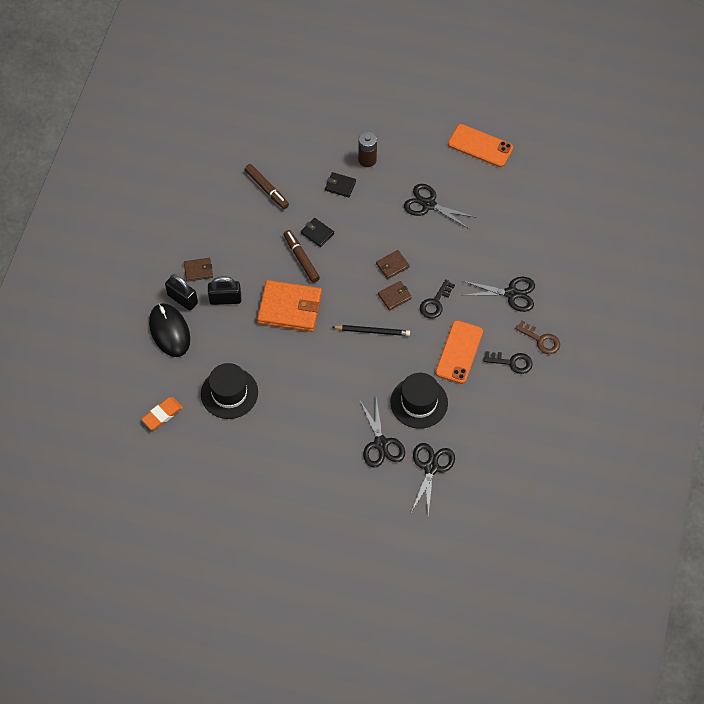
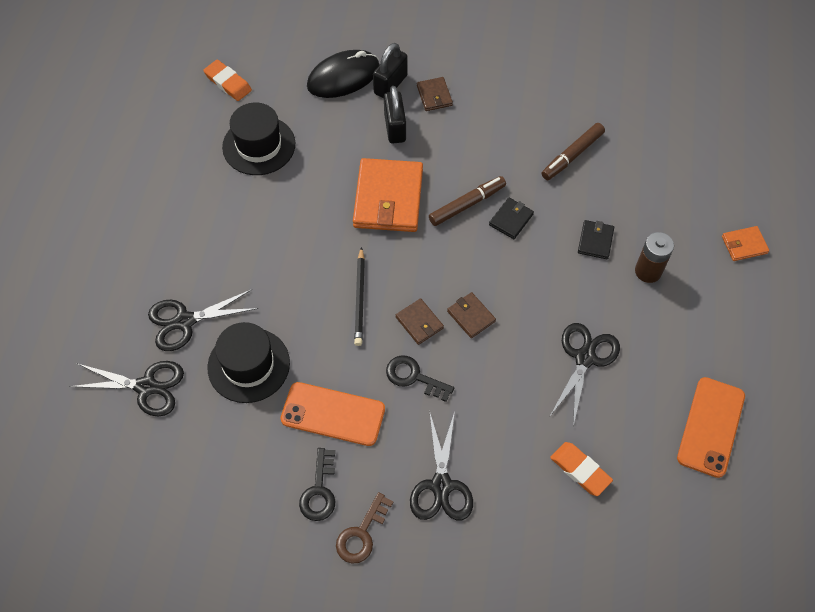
camera: 85 degrees right, 0 degrees up
none -> orange eraser [550,442,613,496]
none -> orange wallet [722,226,769,261]

